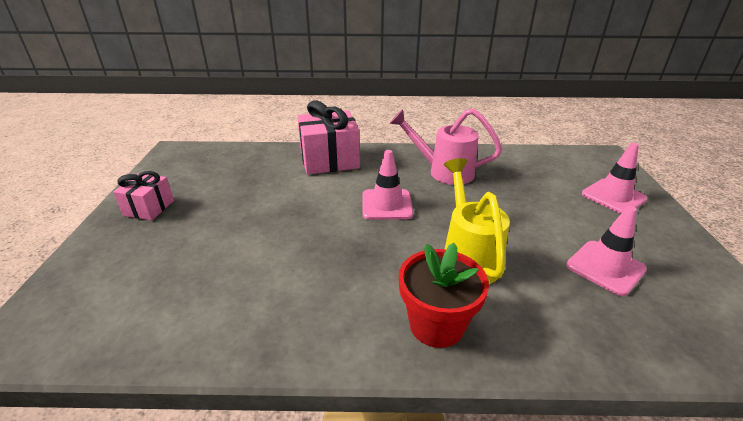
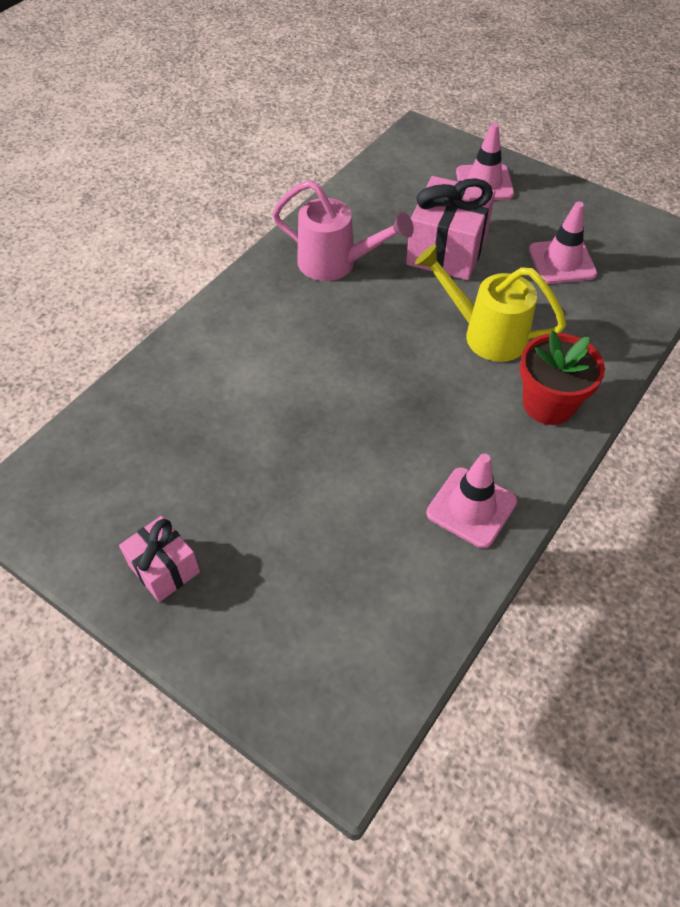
camera: 55 degrees left, 20 degrees up
pink gift [297,100,360,175] -> pink gift moved to [406,176,495,280]
pink traffic cone [363,150,413,220] -> pink traffic cone moved to [426,453,517,548]
pink watering can [389,109,502,185] -> pink watering can turned 120 degrees counterclockwise [272,180,414,281]

